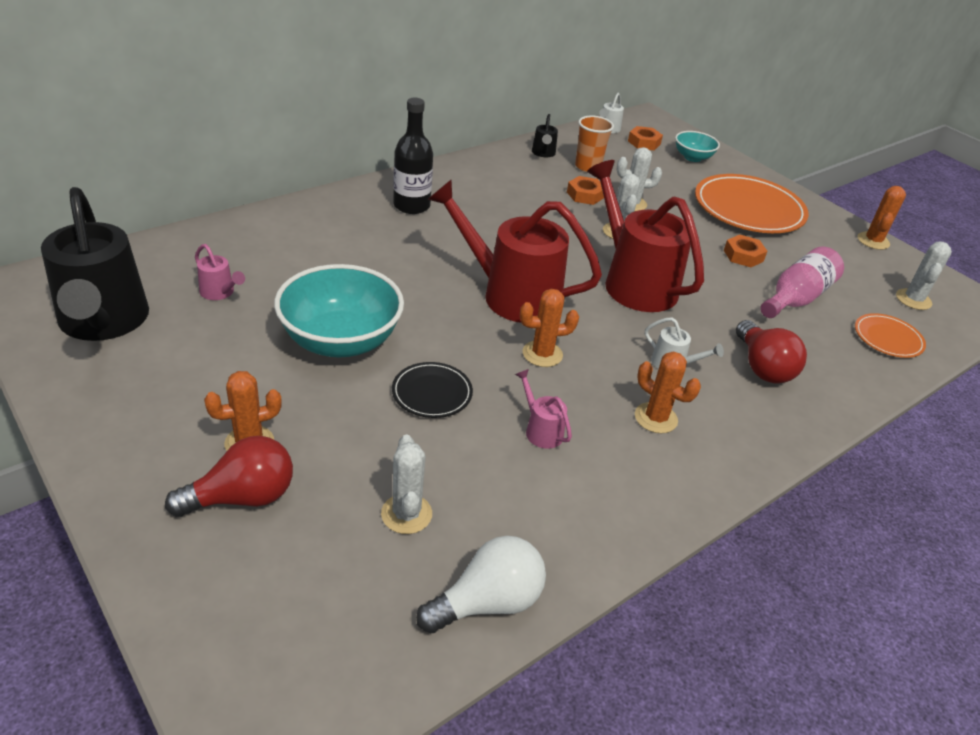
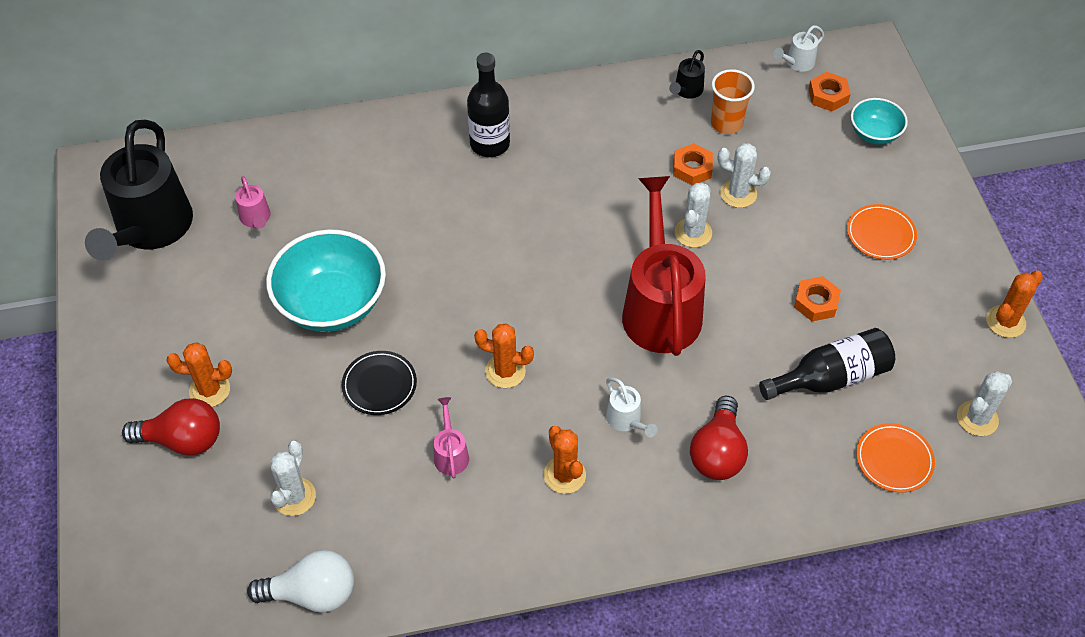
camera: 30 degrees right, 15 degrees up
red watering can [427,180,602,323] -> none
orange plate [695,174,809,233] -> orange plate [847,204,917,260], size x0.51
pink bottle [760,247,844,318] -> black bottle [759,328,895,400]

